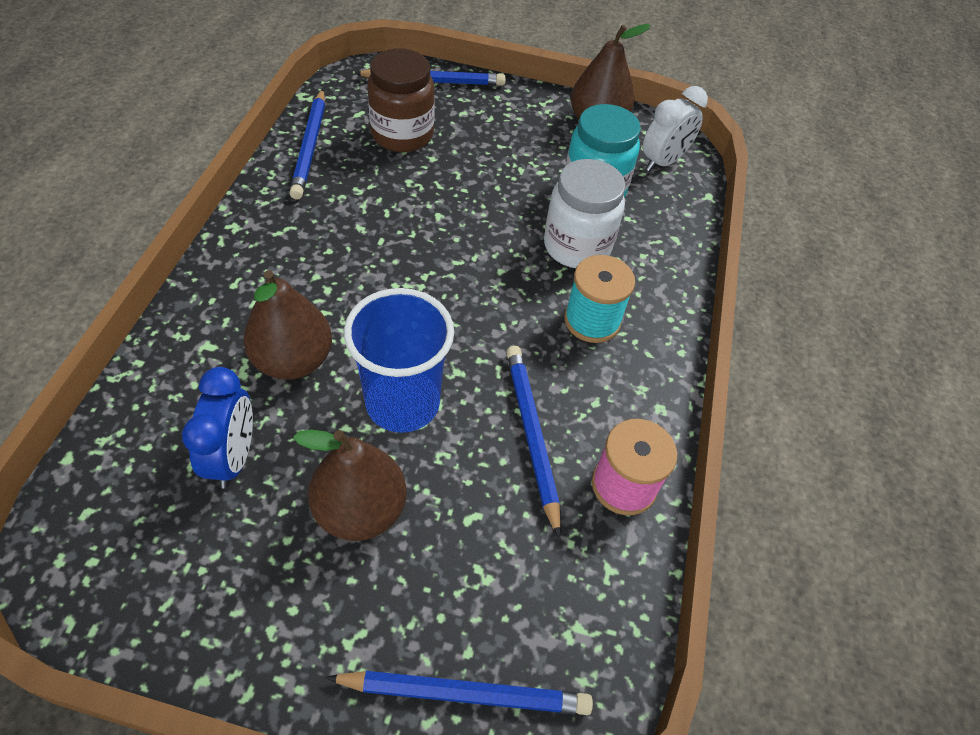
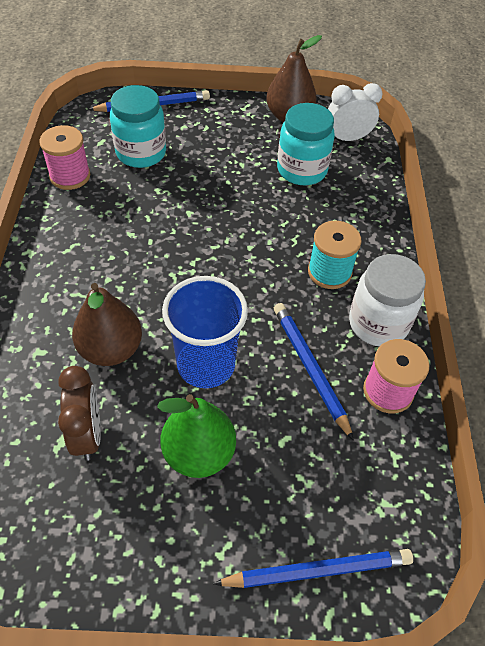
camera: 10 degrees left, 0 degrees up
blue clock [182,367,253,488] -> brown clock [58,366,101,461]
blue pencil [289,89,325,200] -> pink spool [39,125,90,190]
brown pear [293,429,407,541] -> green pear [157,394,236,478]
brown jar [367,49,435,152] -> turquoise jar [110,85,166,168]
white jar [544,159,626,268] -> white jar moved to [349,254,426,347]
white clock [643,86,708,172] -> white clock turned 135 degrees counterclockwise [328,83,383,141]

